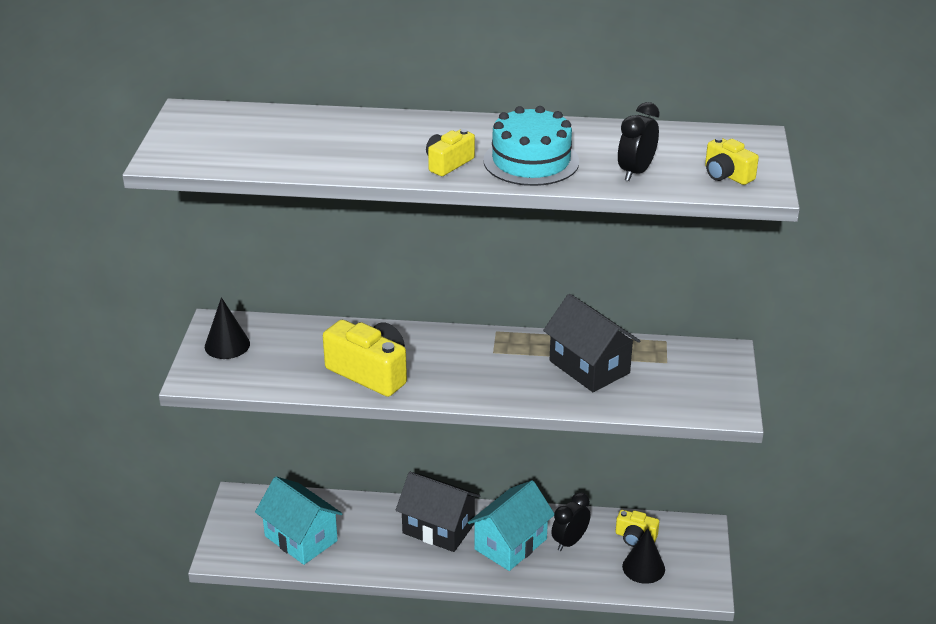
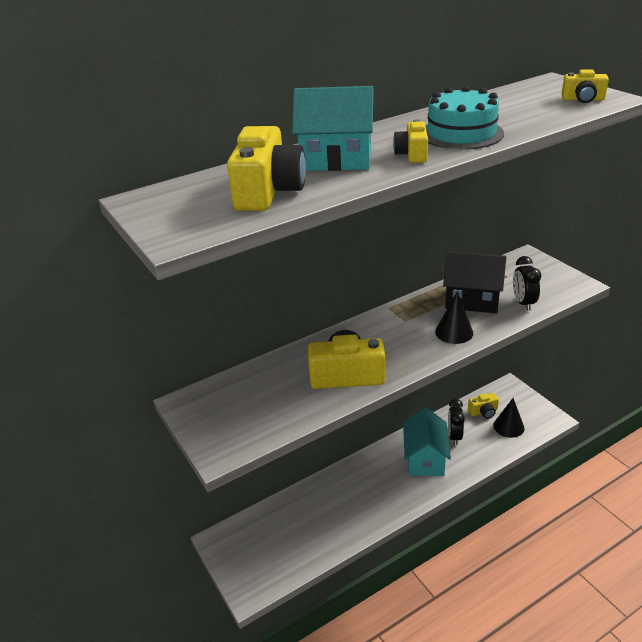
camera: 35 degrees left, 0 degrees up
black cone [205,297,250,359] -> black cone moved to [435,292,473,344]
turquoise house [255,476,343,565] -> turquoise house moved to [292,86,375,171]
black house [396,472,480,552] -> none
black clock [618,102,660,181] -> black clock moved to [513,256,541,311]
none -> yellow camera [227,126,306,211]

